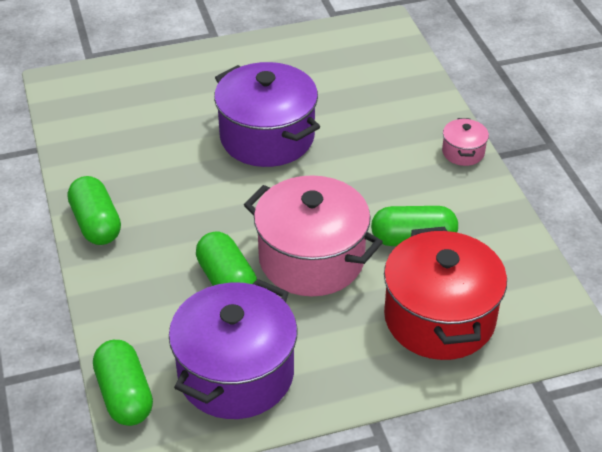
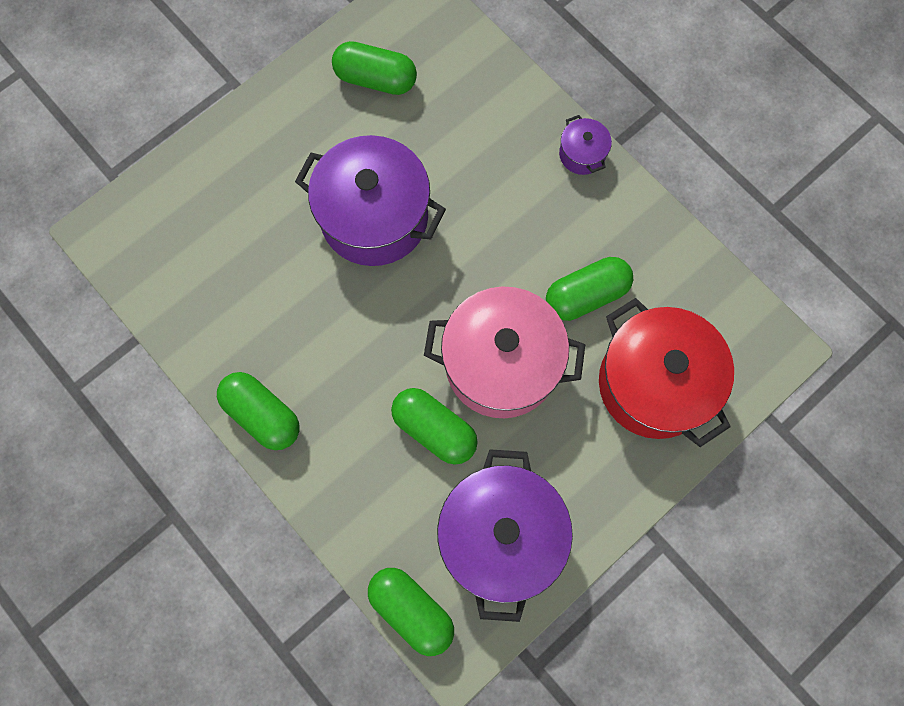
camera: 25 degrees left, 30 degrees up
pink pot [442,118,489,166] -> purple pot [559,115,612,175]
none -> green capsule [332,41,417,95]

